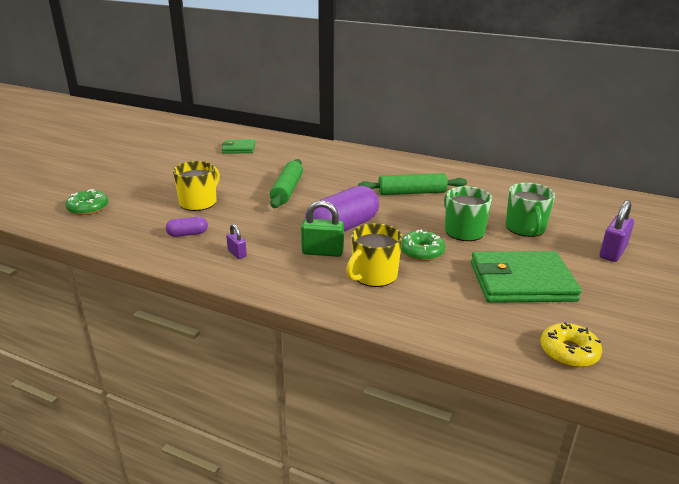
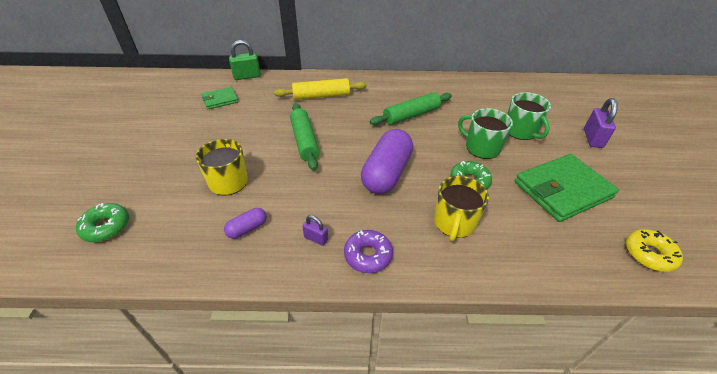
camera: 25 degrees left, 15 degrees up
green padlock [301,200,344,257] -> green padlock moved to [229,40,261,80]
none -> yellow rolling pin [274,78,367,100]
none -> purple donut [344,230,393,273]

